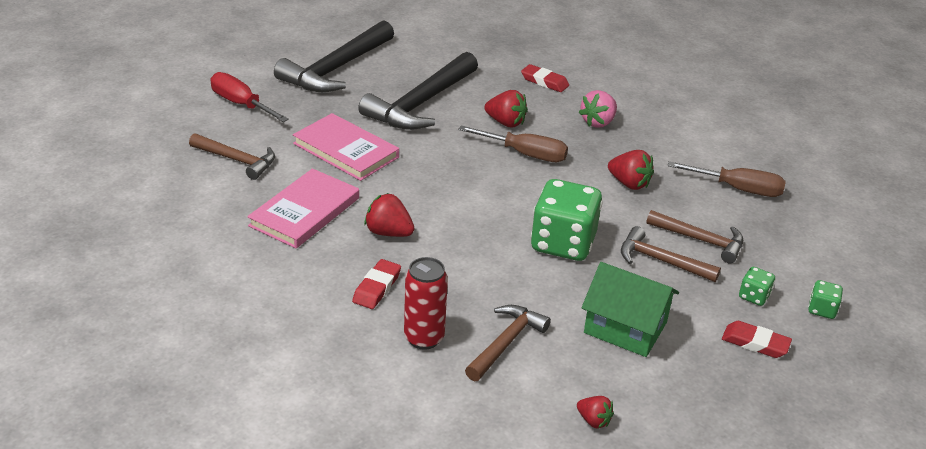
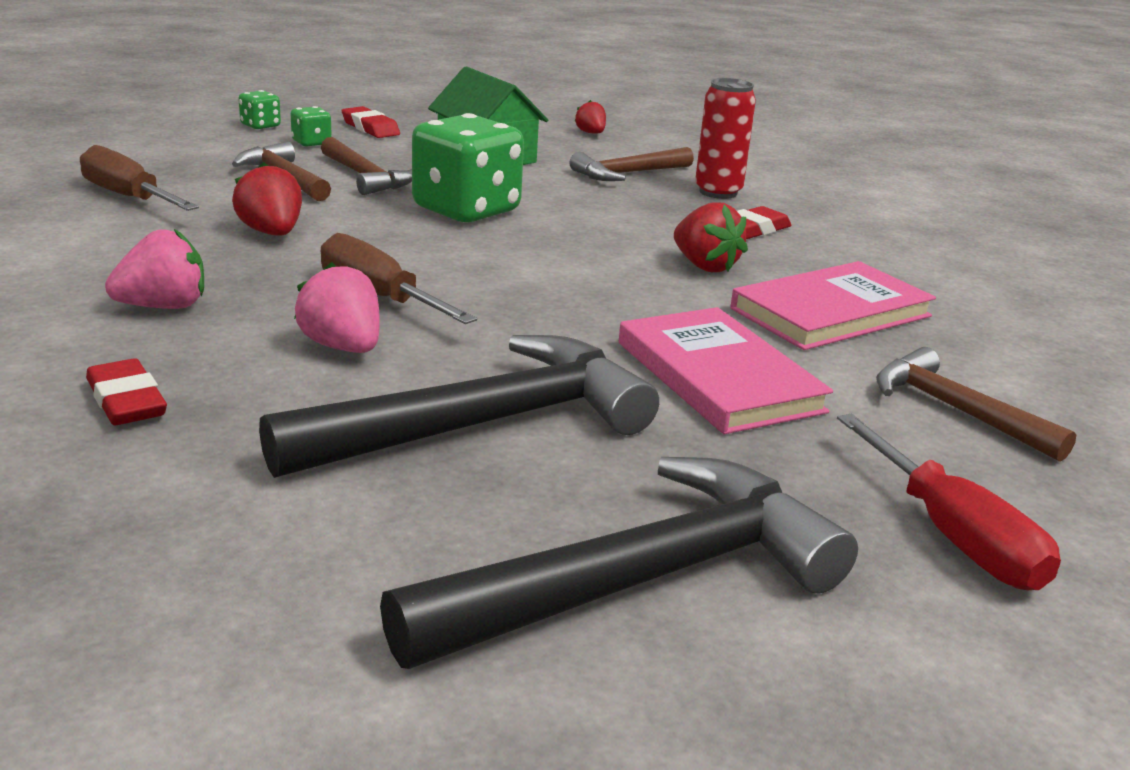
camera: 155 degrees left, 10 degrees down
red strawberry [484,90,528,127] -> pink strawberry [294,262,380,353]

